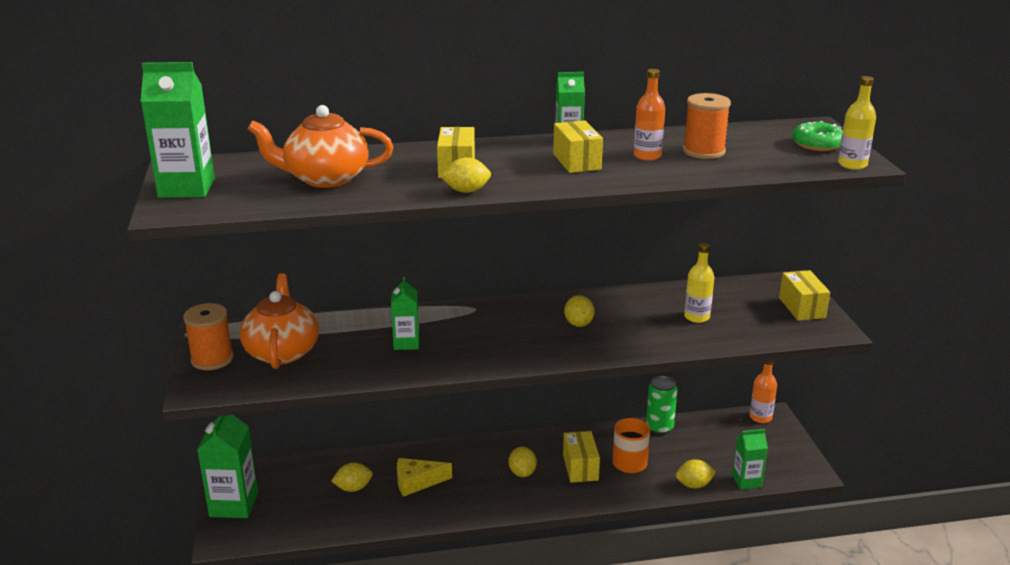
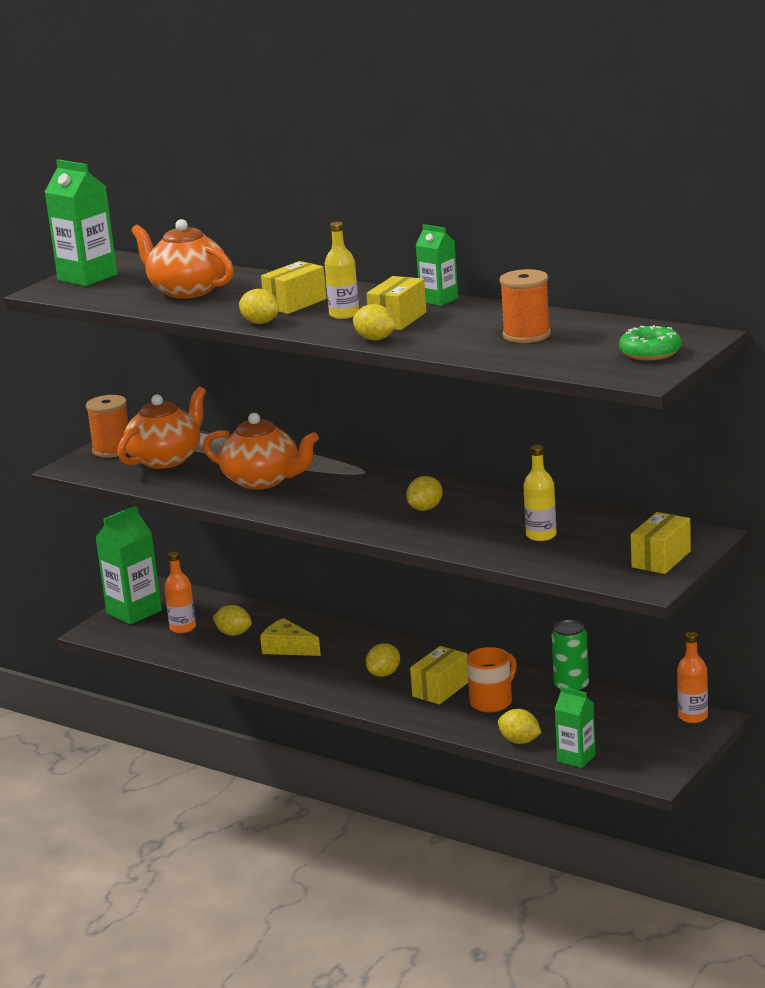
camera: 45 degrees right, 5 degrees down
green carton [391,277,420,350] -> orange teapot [203,413,319,490]
orange bottle [634,69,665,161] -> orange bottle moved to [164,552,196,633]
yellow bottle [838,76,876,170] -> yellow bottle moved to [325,222,359,319]
none -> yellow lemon [353,304,396,341]

